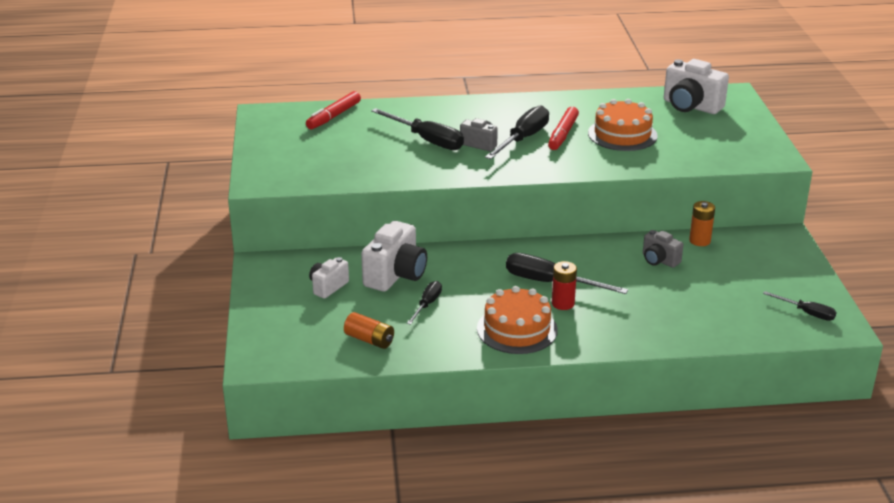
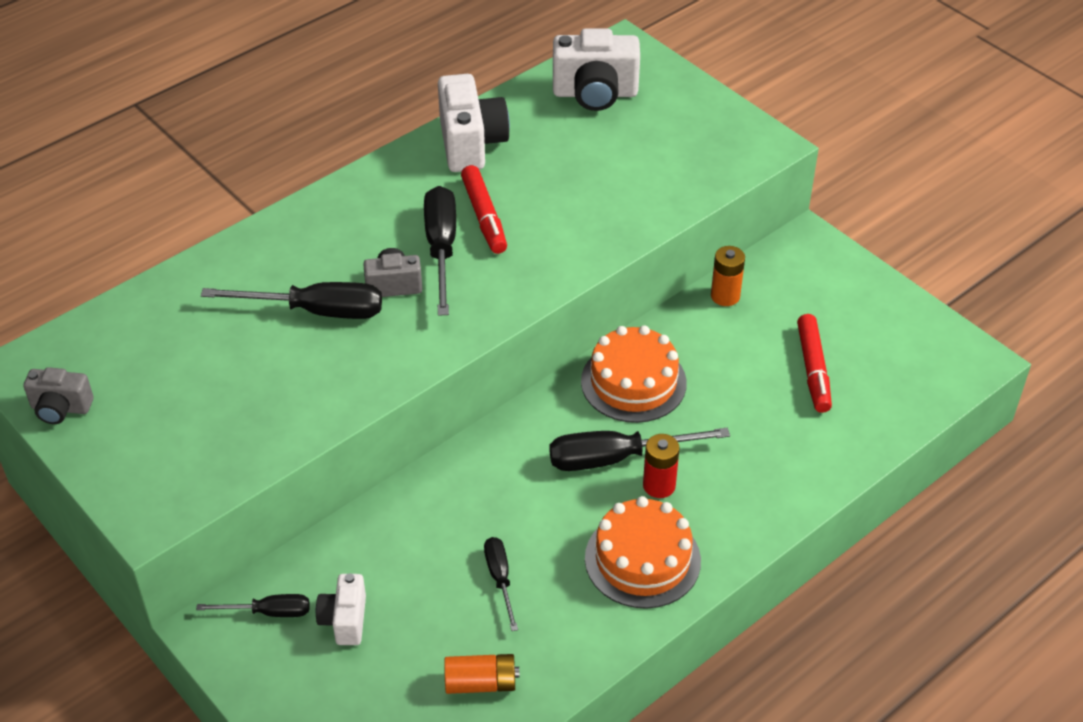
camera: 35 degrees left, 15 degrees up
red marker [306,91,361,129] -> red marker moved to [797,314,832,413]
white camera [361,221,427,292] -> white camera moved to [438,74,510,172]
orange cake [588,99,658,151] -> orange cake moved to [581,325,687,423]
grey camera [643,230,683,268] -> grey camera moved to [23,367,94,424]
black screwdriver [763,291,836,321] -> black screwdriver moved to [196,594,310,617]

